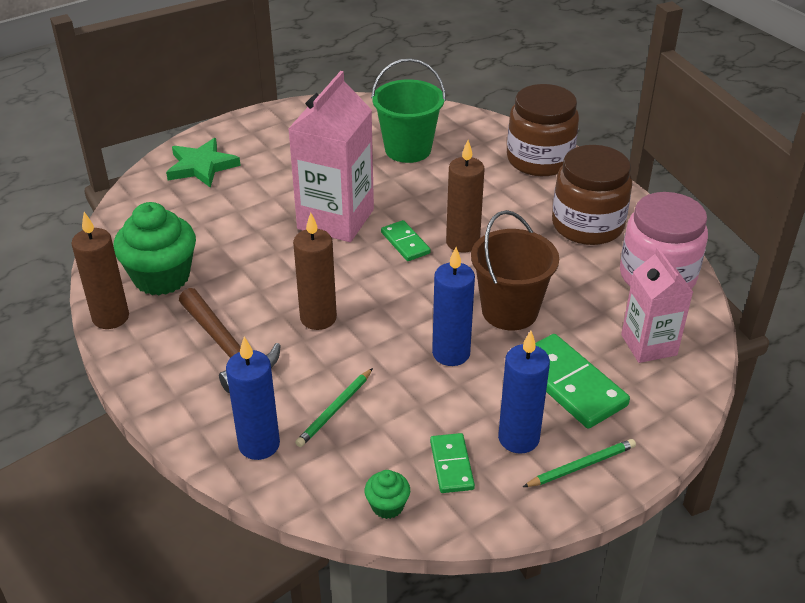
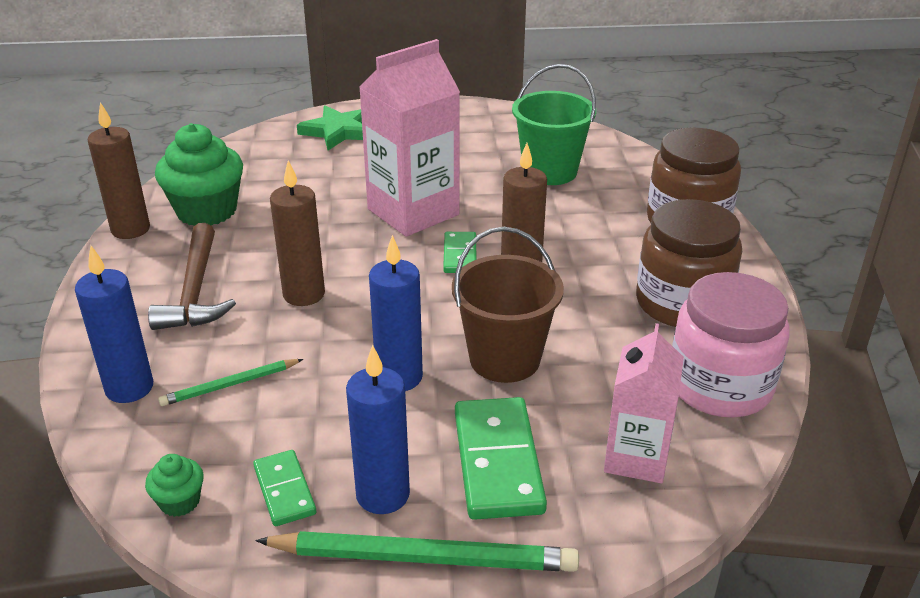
camera: 30 degrees right, 5 degrees down
green domino [430,433,475,493] -> green domino turned 45 degrees counterclockwise [253,450,316,526]
green pencil [523,439,636,487] -> green pencil [255,531,579,572], size x1.81

